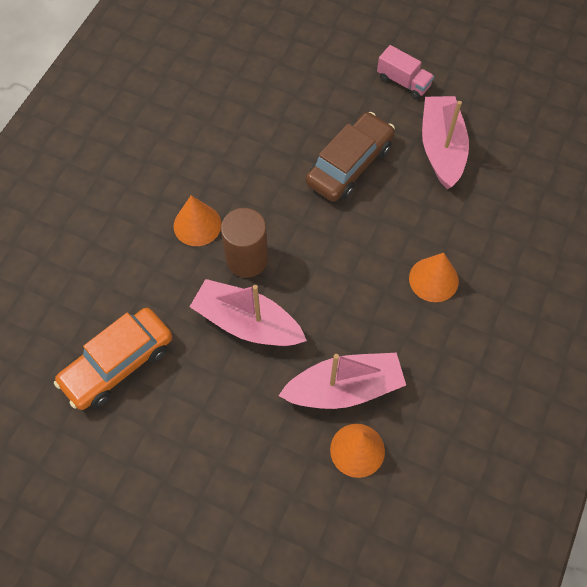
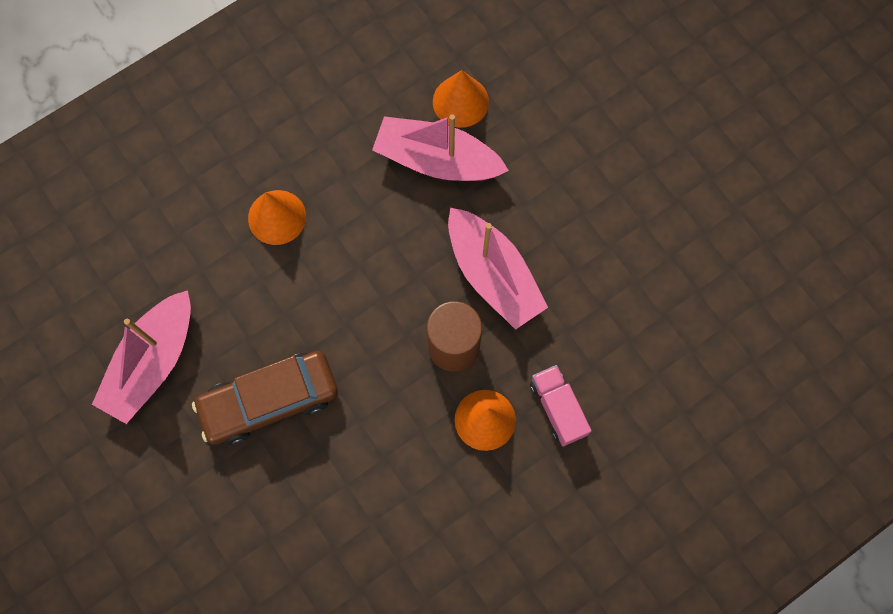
camera: 150 degrees left, 10 degrees up
orange car [54,308,172,410] -> none
pink truck [377,45,434,99] -> pink truck moved to [530,365,592,446]

